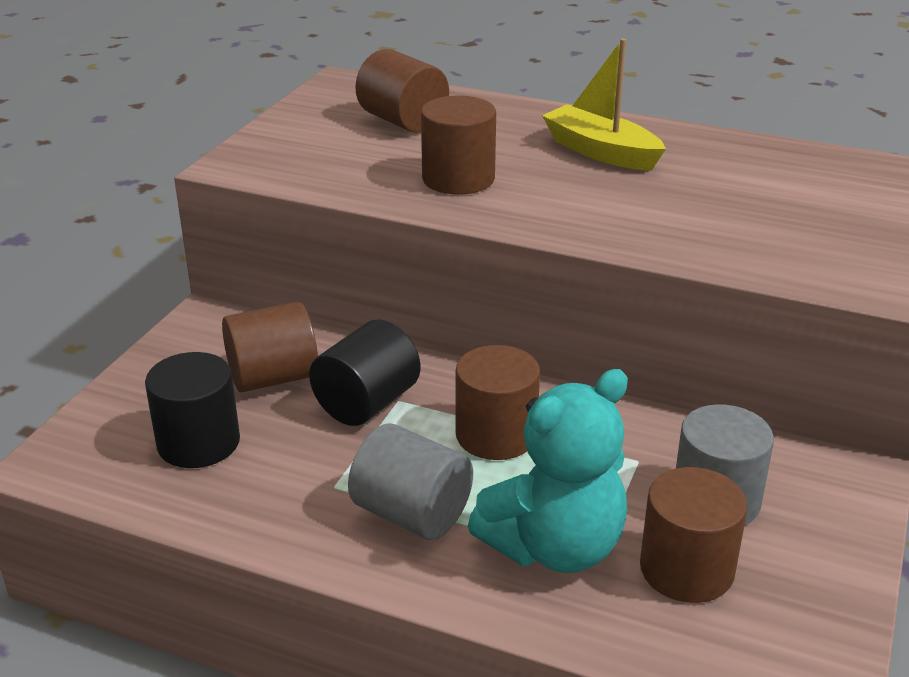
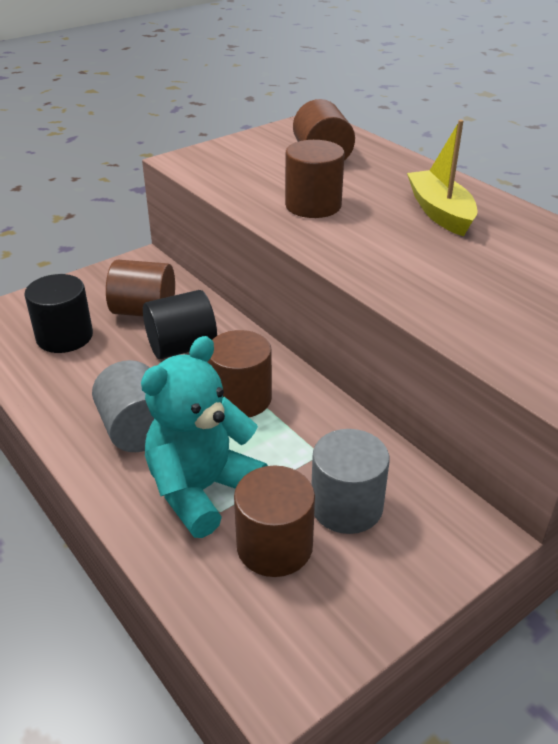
camera: 30 degrees right, 5 degrees up
turquoise teddy bear [468,369,628,573] -> turquoise teddy bear turned 135 degrees clockwise [141,336,268,538]

